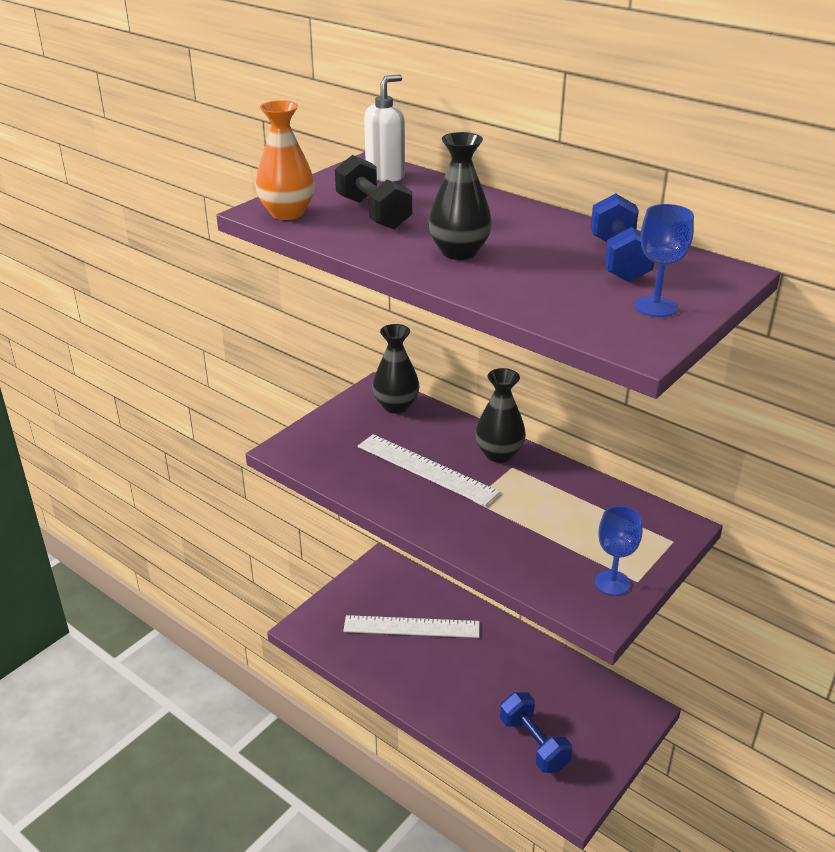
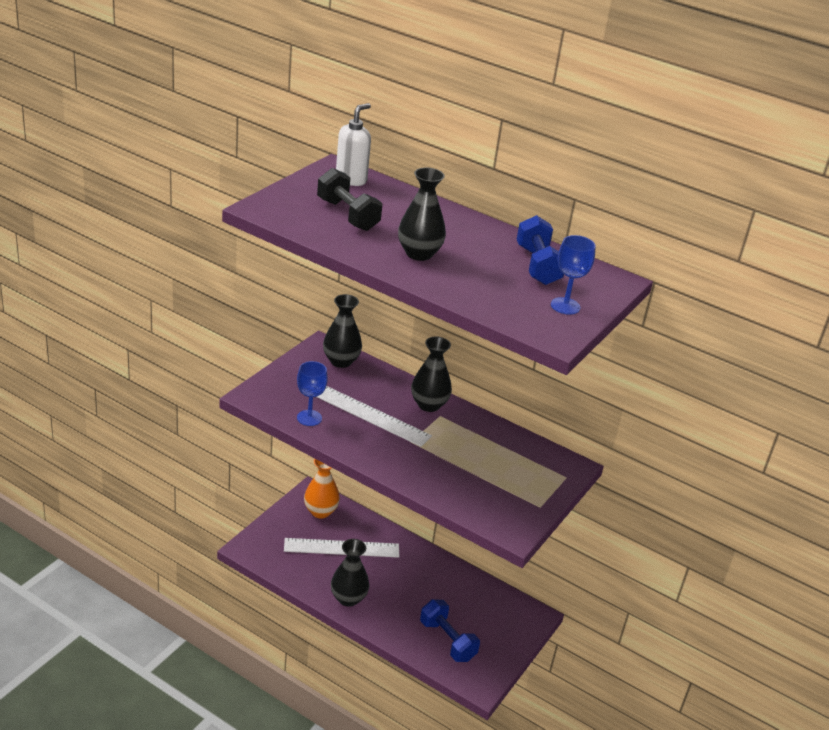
camera: 10 degrees left, 0 degrees up
orange vase [256,100,315,220] -> orange vase moved to [304,459,340,519]
blue goblet [595,506,642,596] -> blue goblet moved to [297,361,328,426]
none -> black vase [331,539,369,607]

